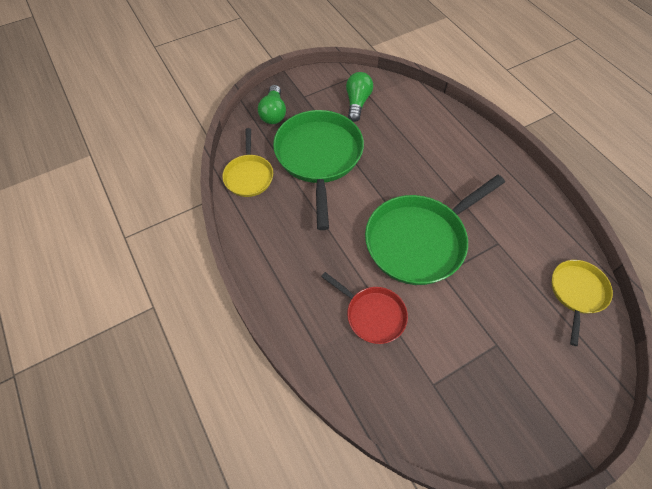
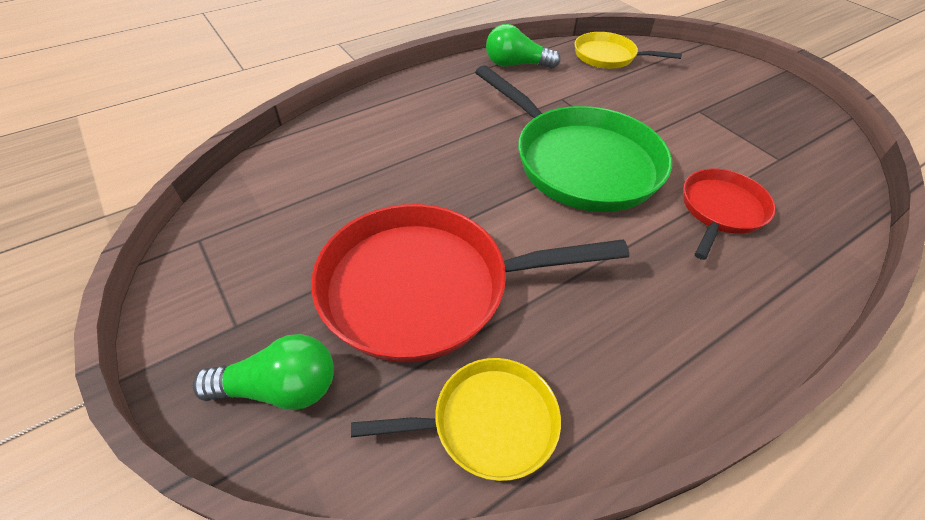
camera: 95 degrees left, 10 degrees down
green pan [273,110,364,230] -> red pan [311,204,629,362]
green light bulb [346,72,373,122] -> green light bulb moved to [486,24,560,69]

